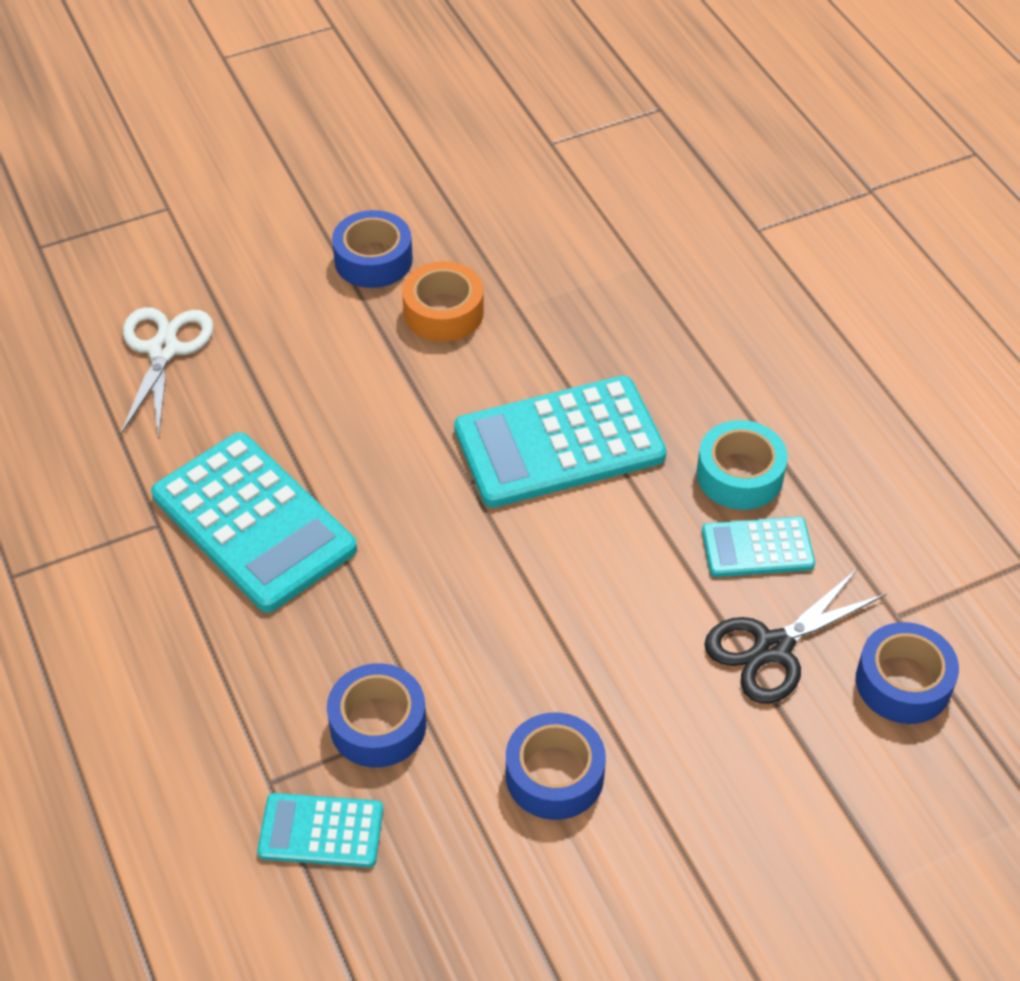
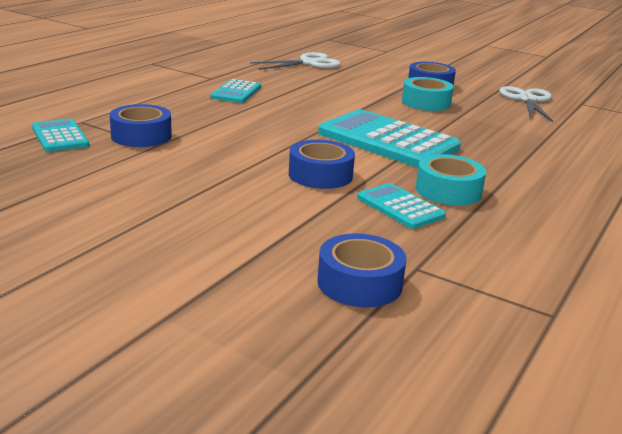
camera: 55 degrees right, 25 degrees down
turquoise calculator [151,432,357,612] -> turquoise calculator [210,79,261,103], size x0.52
orange tape [402,261,484,342] -> turquoise tape [402,77,454,111]
blue tape [506,713,606,820] -> blue tape moved to [289,140,355,189]
black scissors [704,568,886,704] -> none
none -> white scissors [499,86,553,122]

